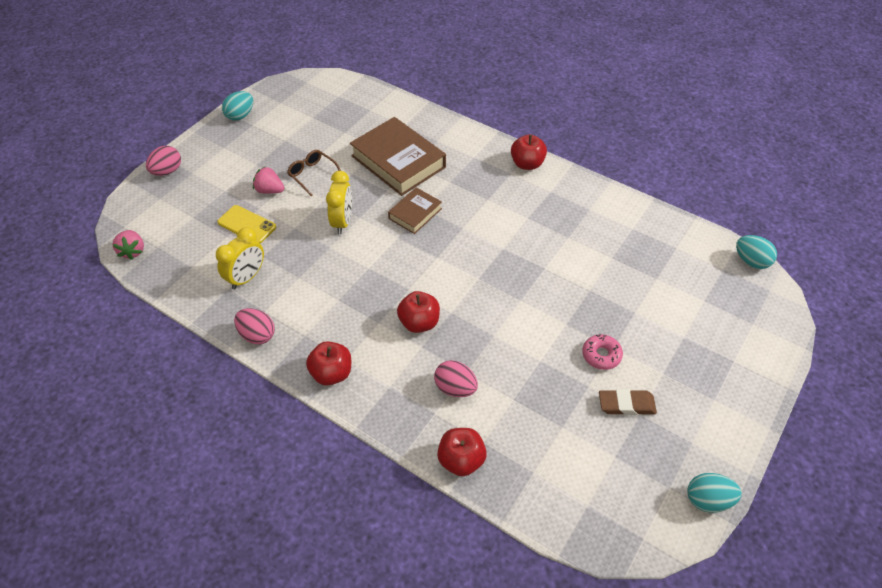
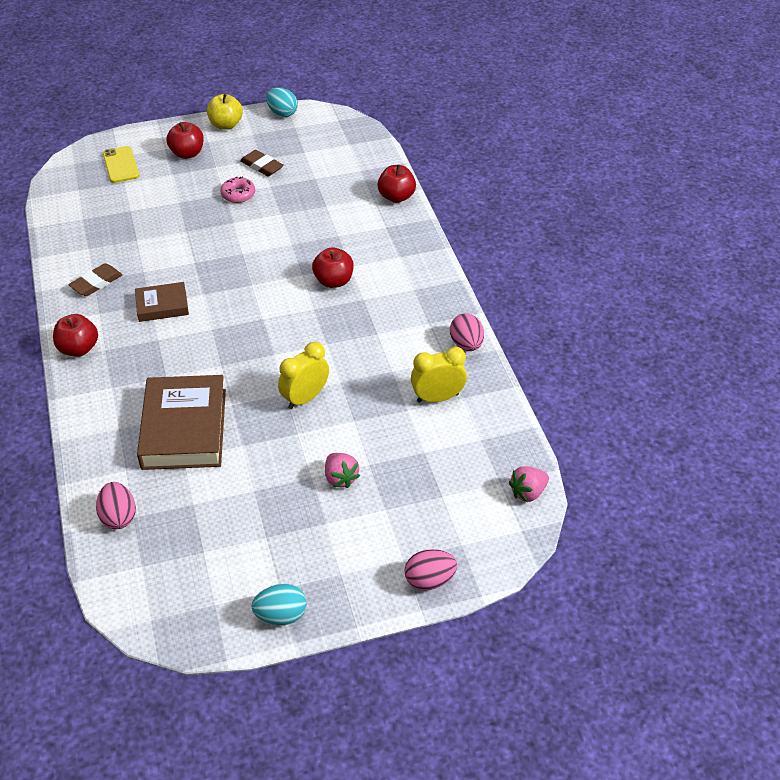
camera: 140 degrees left, 5 degrees down
pink strawberry [112,230,144,260] -> pink strawberry turned 150 degrees counterclockwise [509,466,549,502]
yellow phone [217,205,276,244] -> yellow phone moved to [103,146,139,183]
brown glasses [287,150,341,196] -> none
red apple [306,341,351,386] -> red apple moved to [167,122,204,159]
brown book [388,187,442,234] -> brown book moved to [135,282,189,322]
pink egg [434,360,478,397] -> pink egg moved to [96,482,136,529]
turquoise egg [736,235,777,269] -> none
none -> brown eraser [68,263,122,296]
none -> yellow apple [207,94,243,130]

